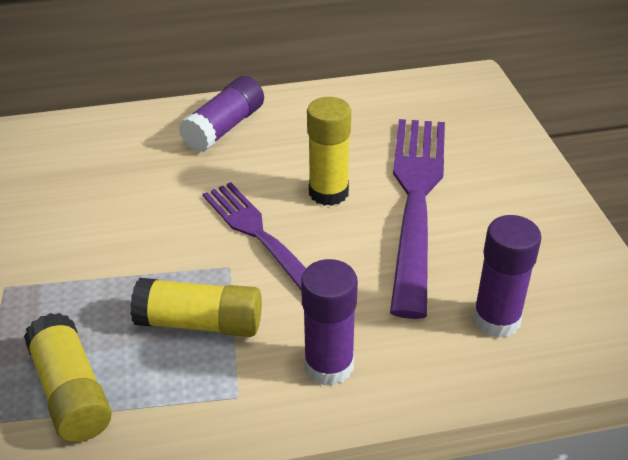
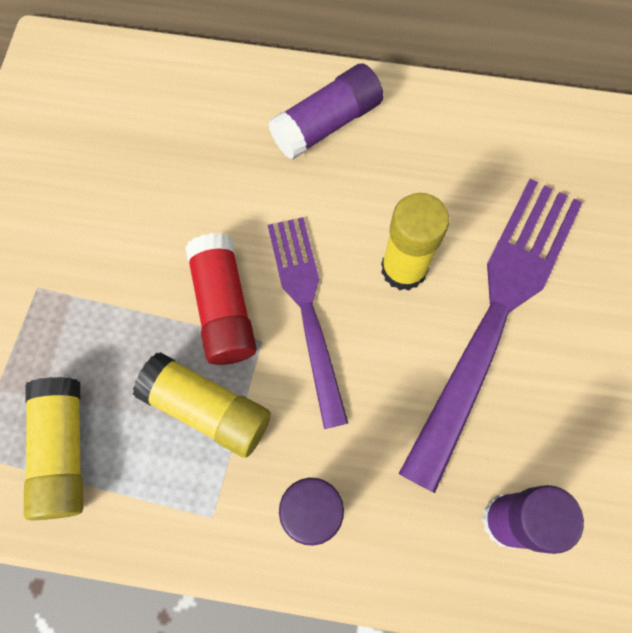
camera: 20 degrees right, 30 degrees up
none -> red glue stick [185,233,257,365]

